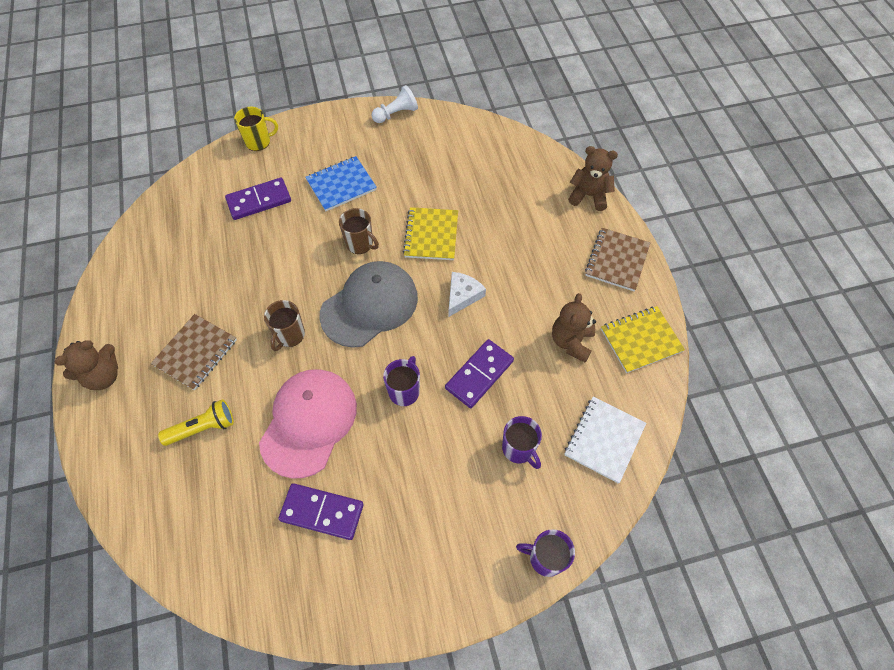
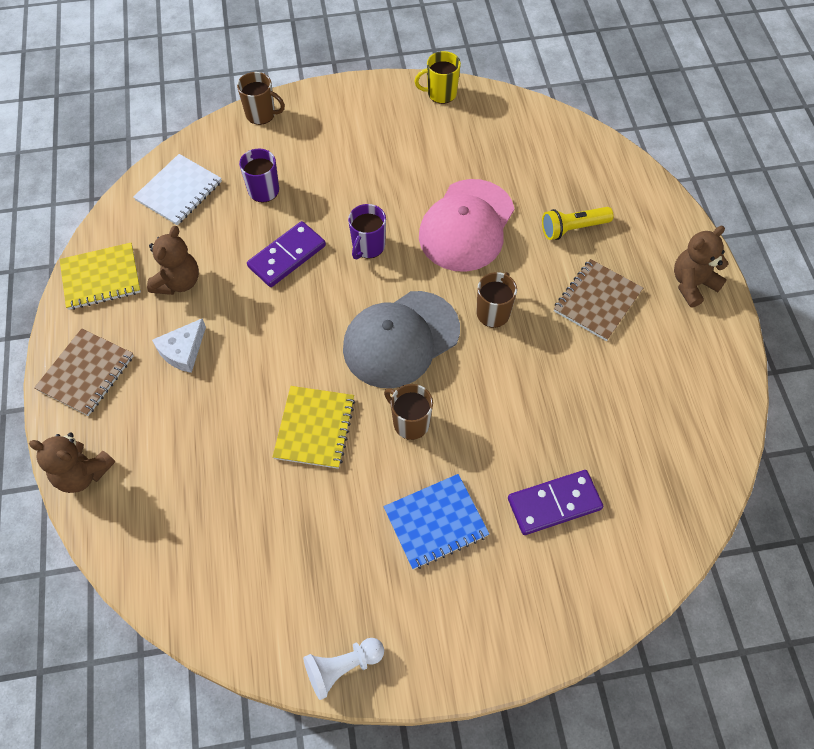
camera: 175 degrees left, 0 degrees up
yellow mug [234,107,278,151] -> yellow mug moved to [415,51,461,104]
purple domino [279,483,364,540] -> none
white cheese [449,272,486,317] -> white cheese moved to [152,318,206,373]
purple mug [516,529,575,577] -> brown mug [237,72,285,125]

